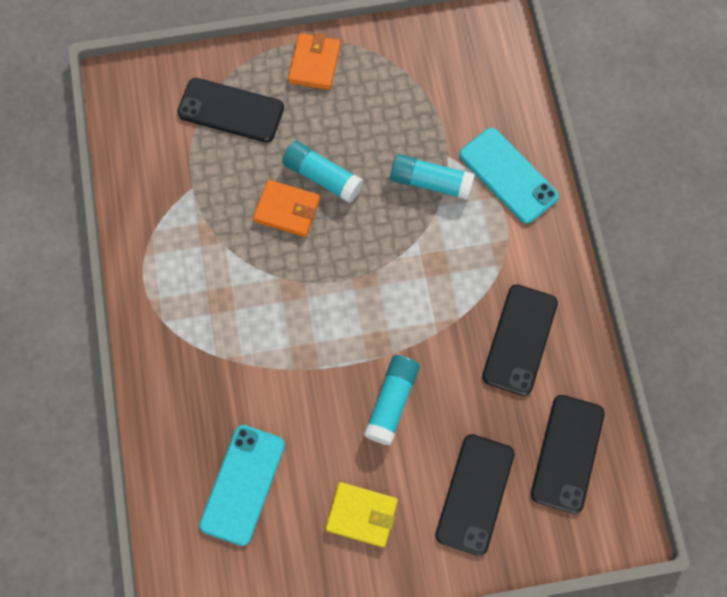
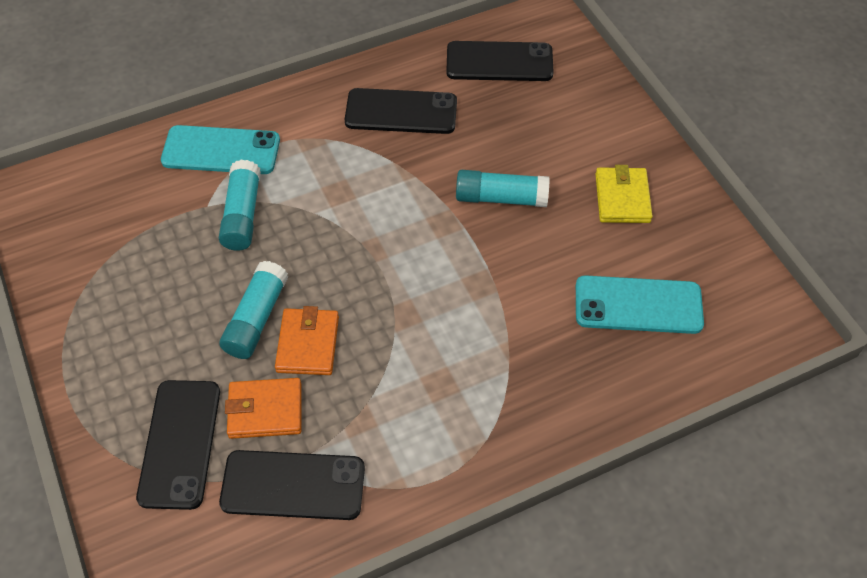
camera: 105 degrees left, 15 degrees down
orange wallet [288,33,341,90] -> orange wallet moved to [225,378,302,439]
black phone [435,434,514,556] -> black phone moved to [219,450,365,520]
turquoise phone [459,128,559,224] -> turquoise phone turned 60 degrees clockwise [161,125,280,174]

